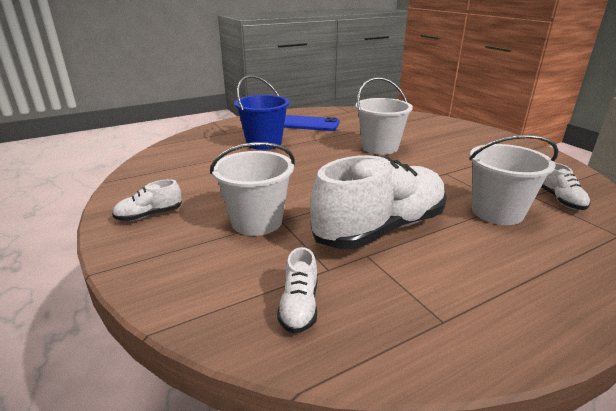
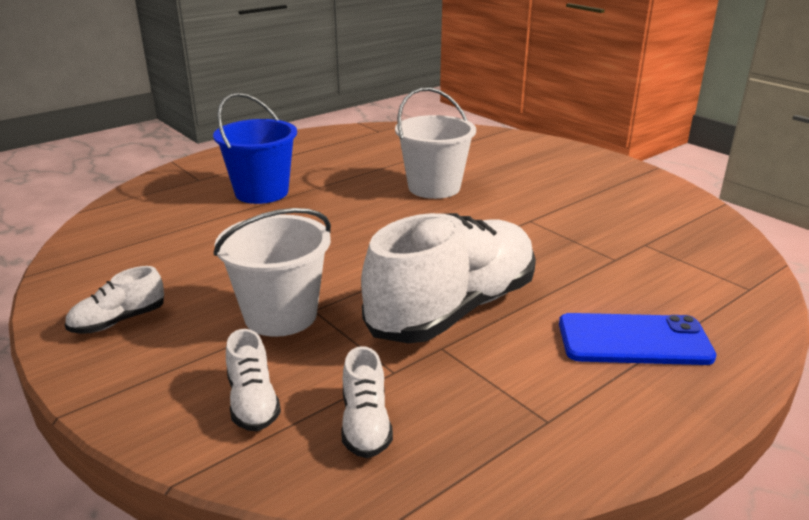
camera: 10 degrees left, 0 degrees up
blue phone [284,115,339,131] -> blue phone moved to [559,313,717,365]
white bucket [469,135,558,225] -> none
white shoe [541,163,590,210] -> white shoe moved to [226,329,281,431]

